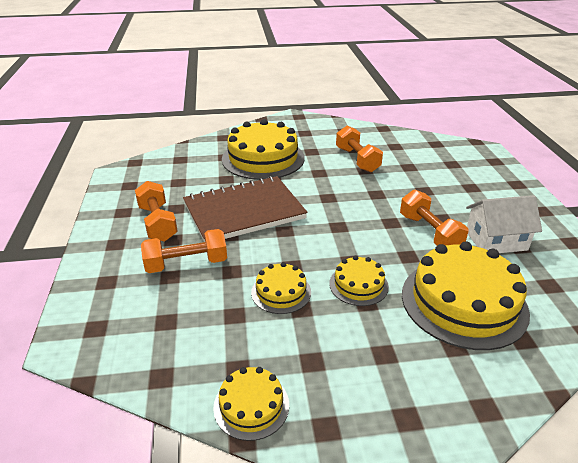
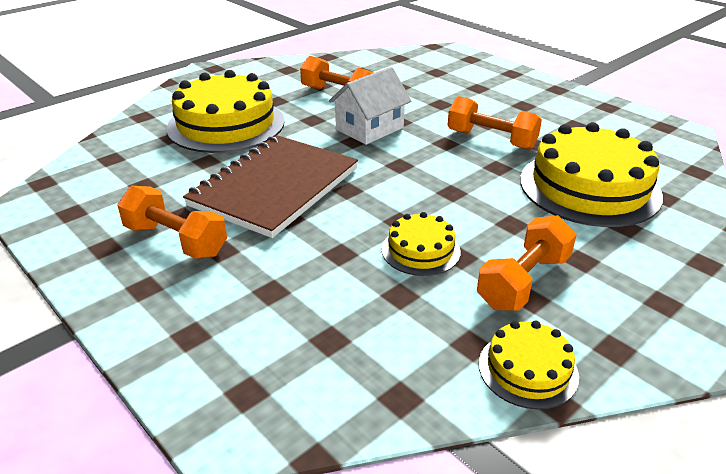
camera: 35 degrees left, 0 degrees up
orange dumbbell [141,229,227,273] -> orange dumbbell moved to [477,215,577,311]
yellow cake [329,256,389,306] -> none
white house [466,195,542,253] -> white house moved to [329,67,411,145]

